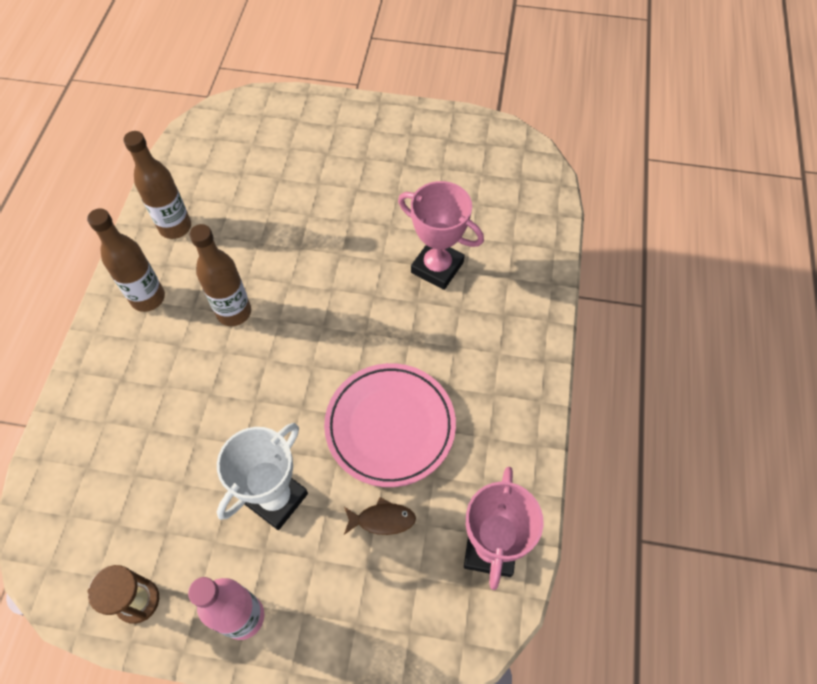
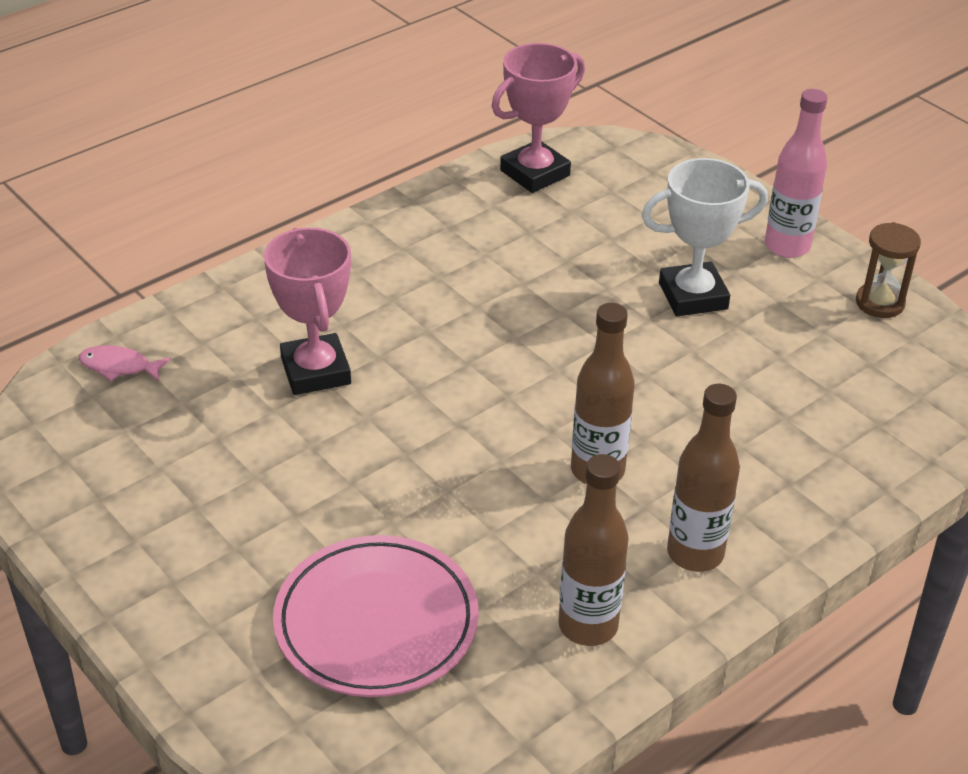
camera: 140 degrees left, 20 degrees down
pink plate [324,363,456,487] -> pink plate moved to [273,535,479,697]
brown fish [344,497,416,535] -> none
none -> pink fish [79,345,171,381]

